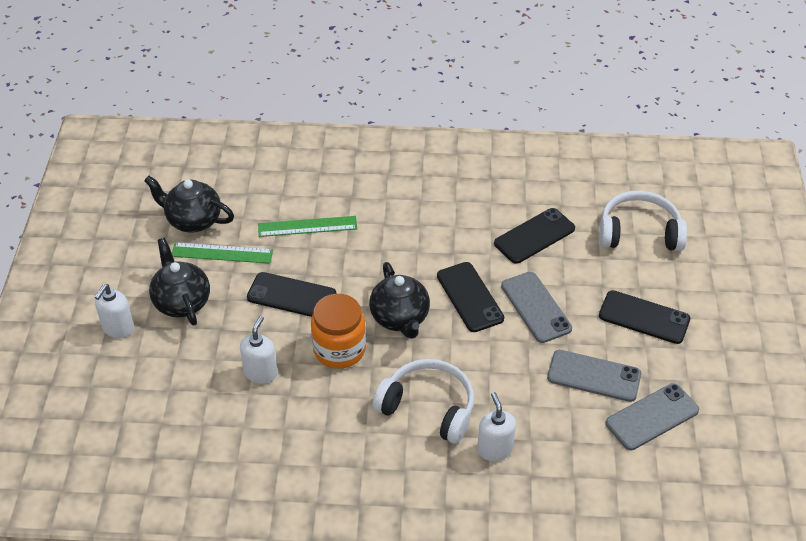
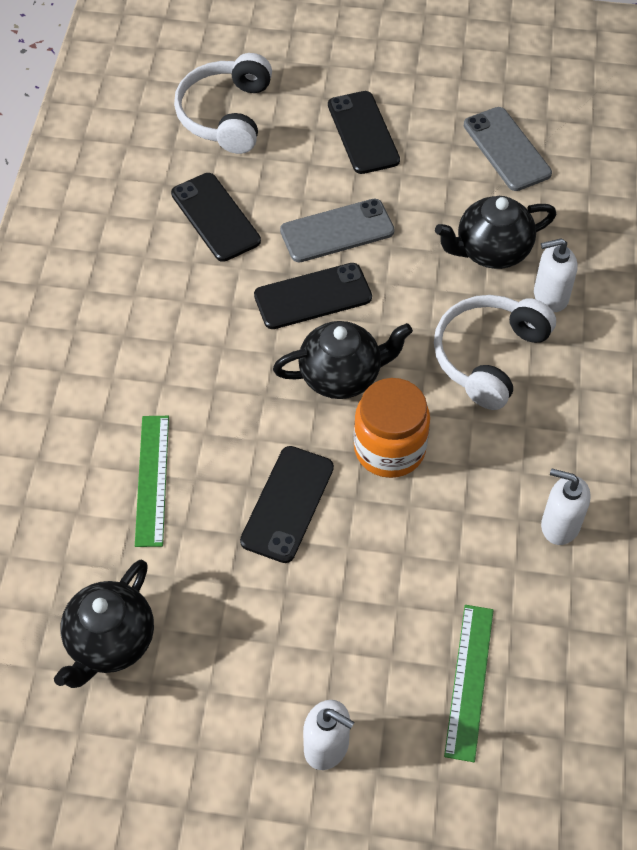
camera: 85 degrees left, 10 degrees up
black teapot [149,238,210,325] -> black teapot moved to [435,196,556,269]
green ruler [172,242,273,264] -> green ruler moved to [444,605,494,762]
white soap dispenser [240,316,278,383] -> white soap dispenser moved to [541,468,590,545]
grey phone [547,350,641,402] -> none
black phone [599,290,690,344] -> black phone turned 45 degrees counterclockwise [328,91,400,174]

